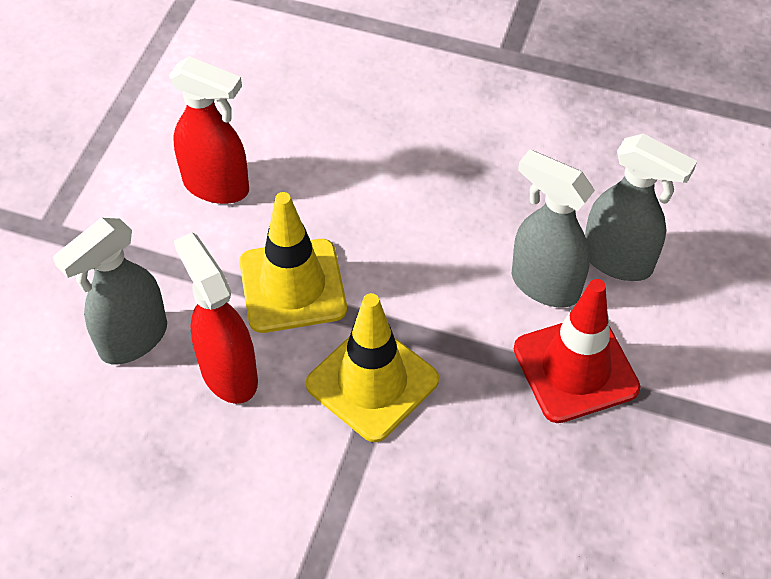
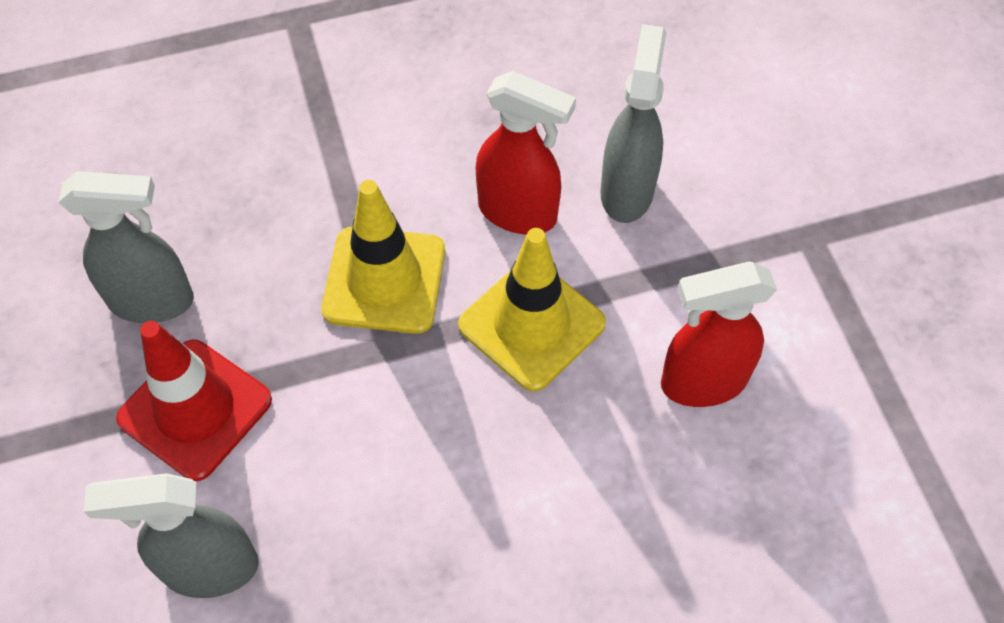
camera: 145 degrees right, 5 degrees up
grey spray bottle [512,150,595,308] -> grey spray bottle moved to [58,171,194,323]

